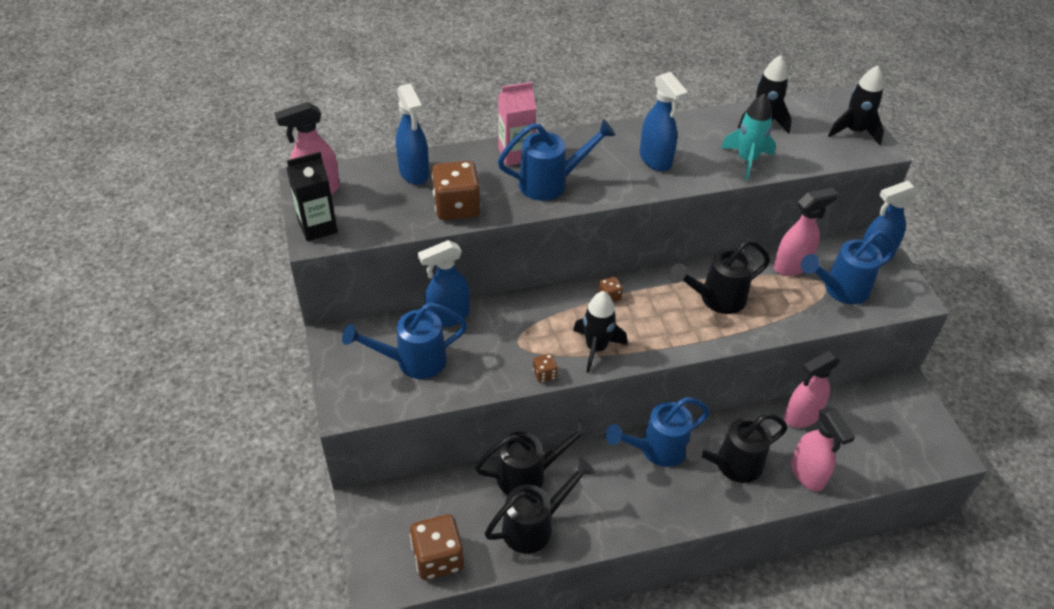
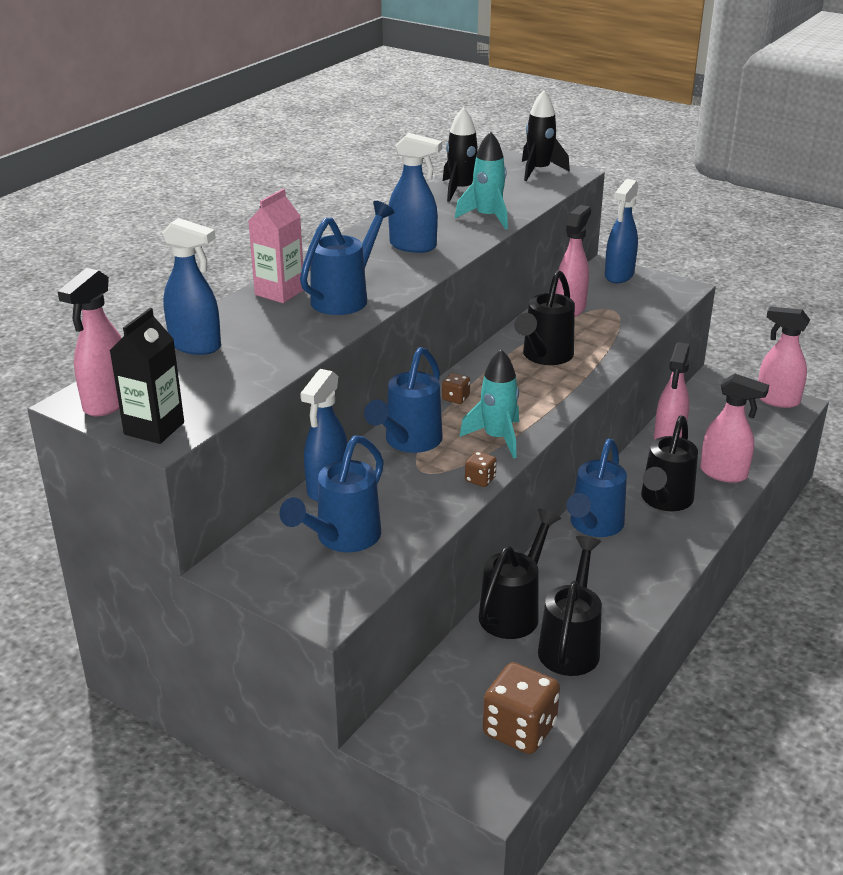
camera: 40 degrees left, 15 degrees down
brown dice [431,161,481,220] -> none
black rocket [573,291,627,373] -> turquoise rocket [459,349,519,459]
blue watering can [801,230,895,304] -> blue watering can moved to [364,347,443,453]
none -> pink spray bottle [758,307,810,408]

